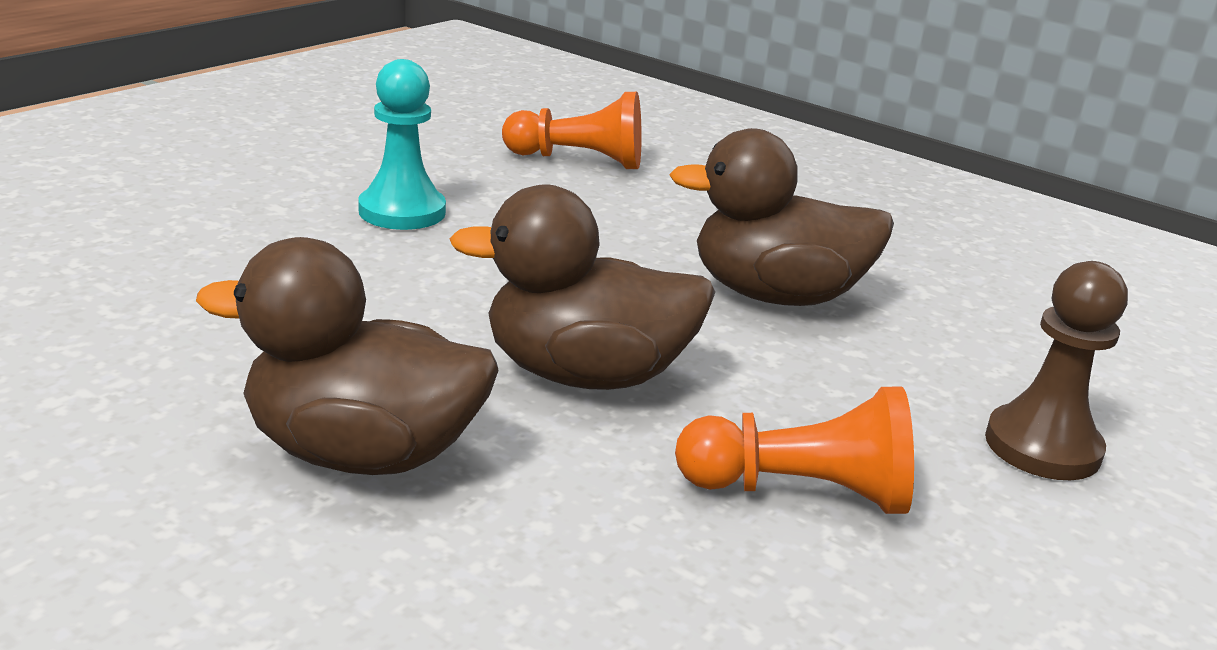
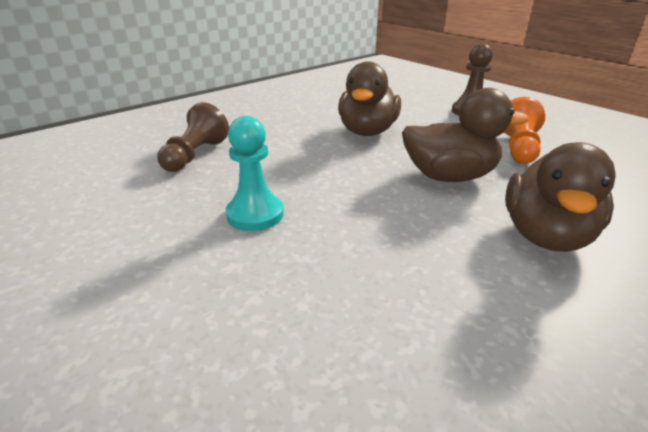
camera: 75 degrees left, 5 degrees up
brown duck [450,184,716,390] -> brown duck turned 105 degrees counterclockwise [402,88,529,182]
orange pawn [502,92,642,169] -> brown pawn [157,102,229,172]

